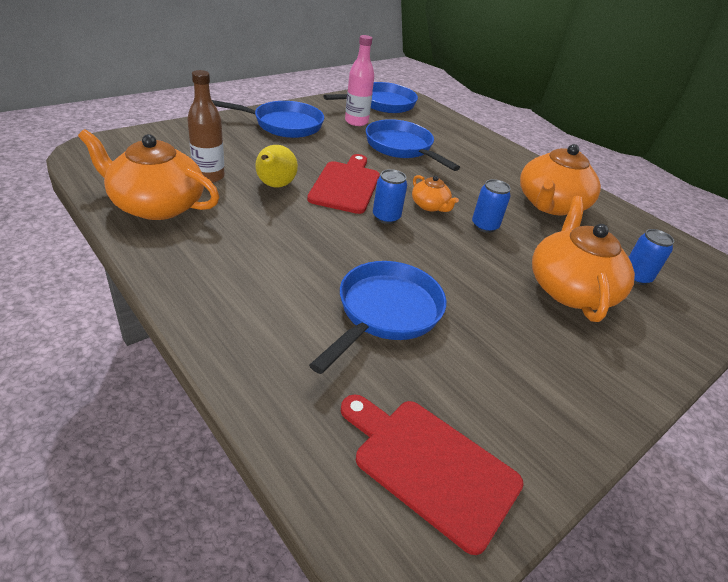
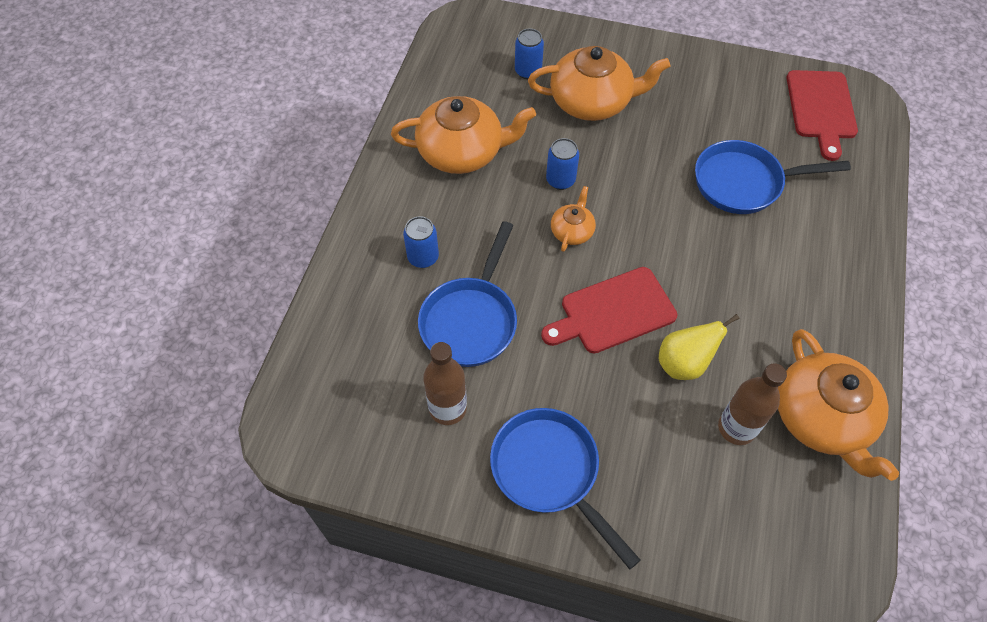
camera: 120 degrees left, 20 degrees up
blue pan [323,82,418,113] -> none
pink bottle [345,35,374,126] -> brown bottle [423,342,467,425]
blue can [373,169,407,224] -> blue can moved to [403,216,439,268]
orange teapot [532,196,635,322] -> orange teapot turned 150 degrees counterclockwise [528,46,670,121]

